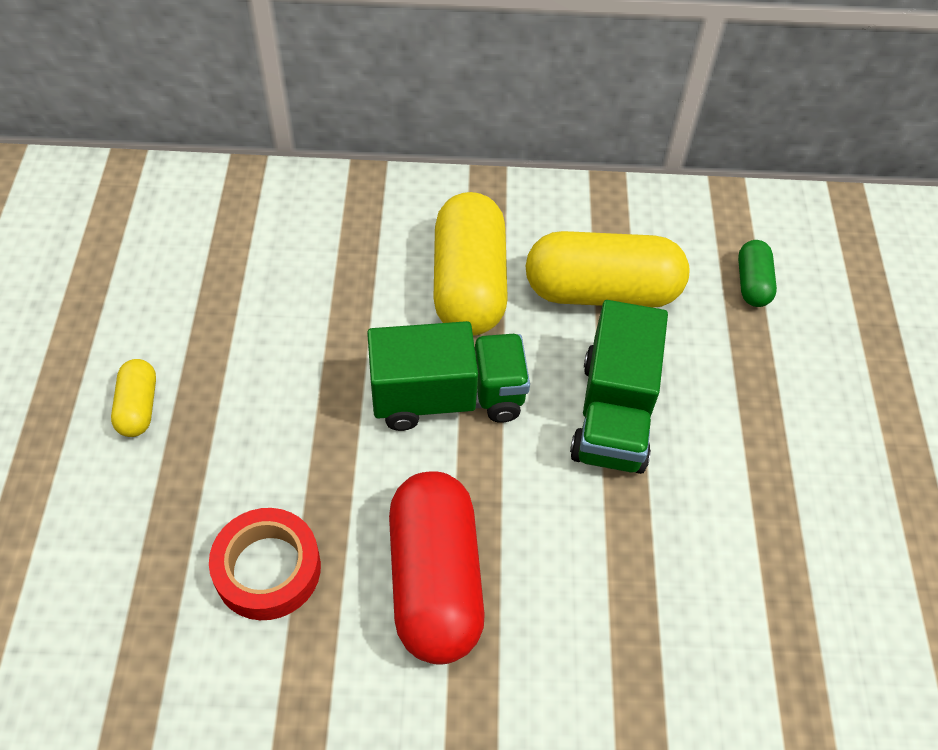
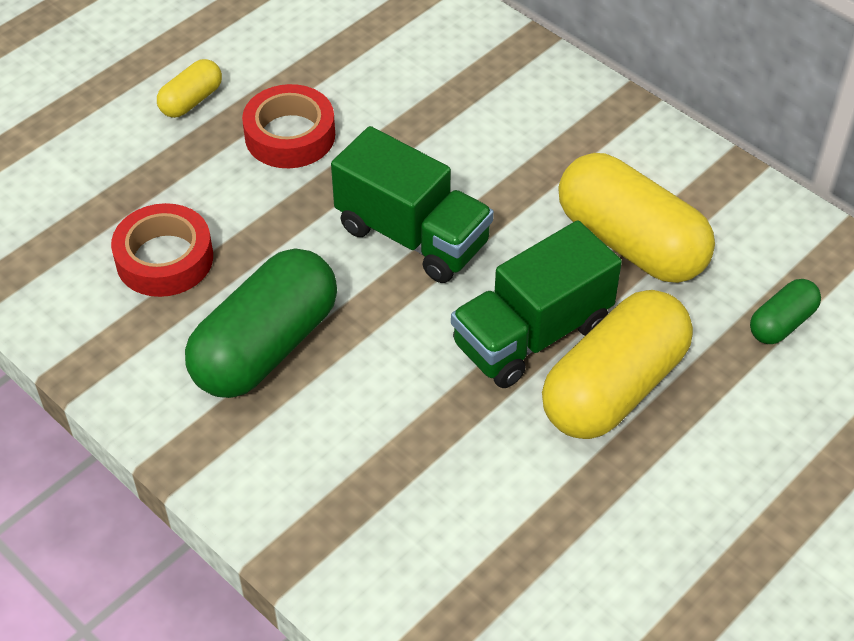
camera: 45 degrees right, 5 degrees down
red capsule [389,471,485,665] -> green capsule [185,248,337,398]
yellow capsule [433,192,508,336] -> yellow capsule moved to [542,290,693,439]
none -> red tape [242,84,335,168]

